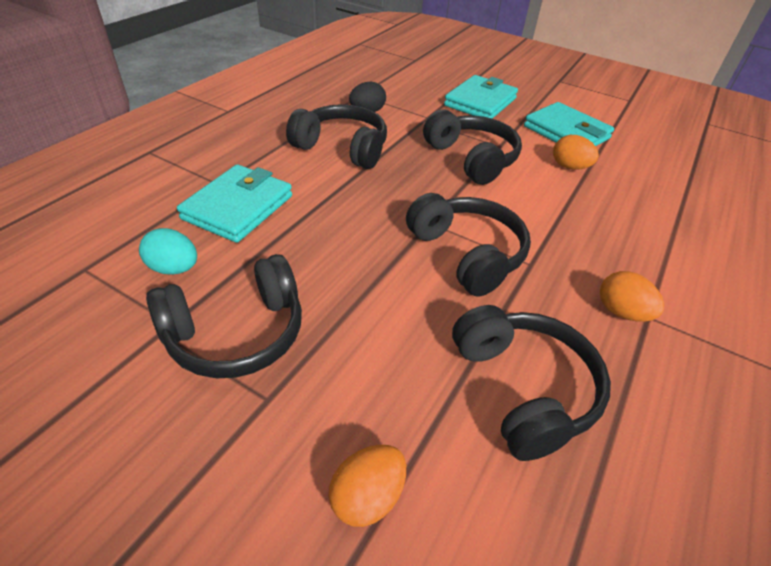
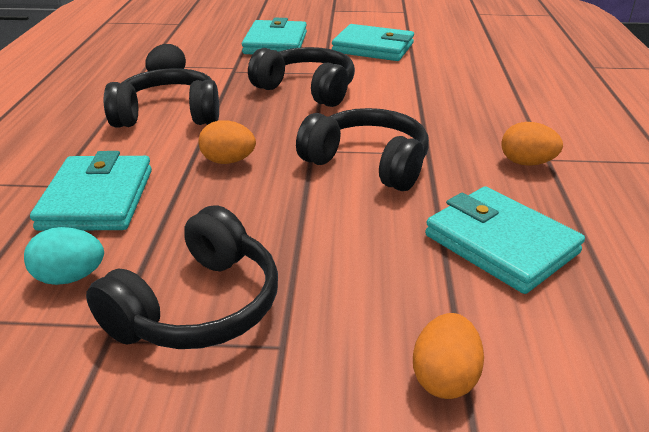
camera: 25 degrees left, 10 degrees down
black headphones [452,305,611,461] -> turquoise wallet [425,186,585,294]
orange egg [553,135,599,170] -> orange egg moved to [198,120,256,164]

